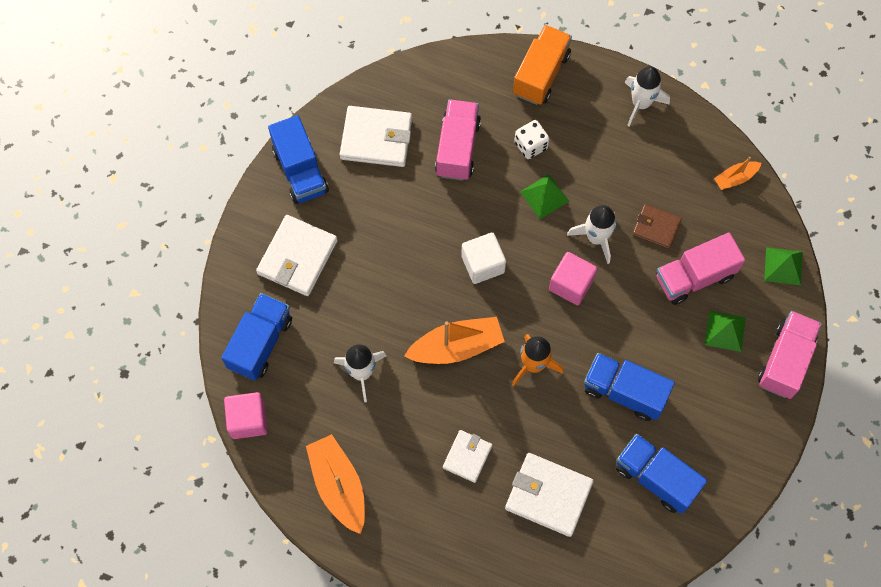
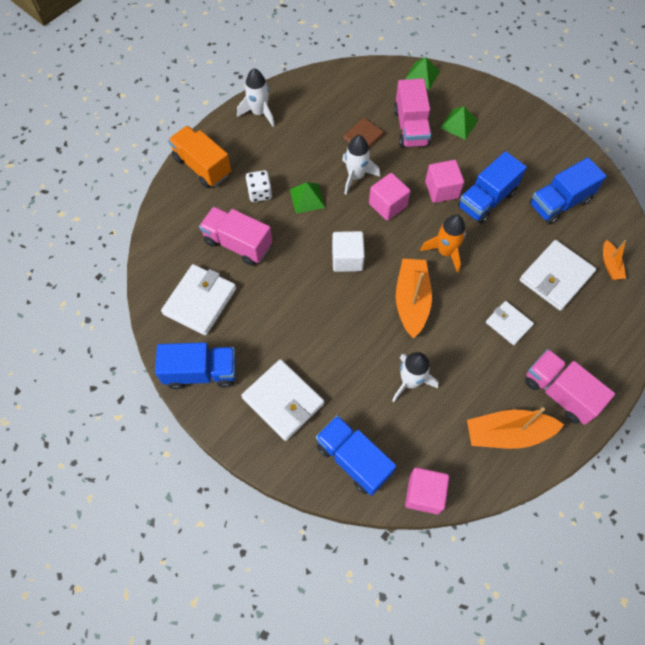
camera: 70 degrees left, 5 degrees down
orange boat [714,157,762,190] -> orange boat moved to [603,240,626,280]
pink truck [758,311,822,399] -> pink truck moved to [525,349,615,425]
none -> pink cube [425,160,464,203]

